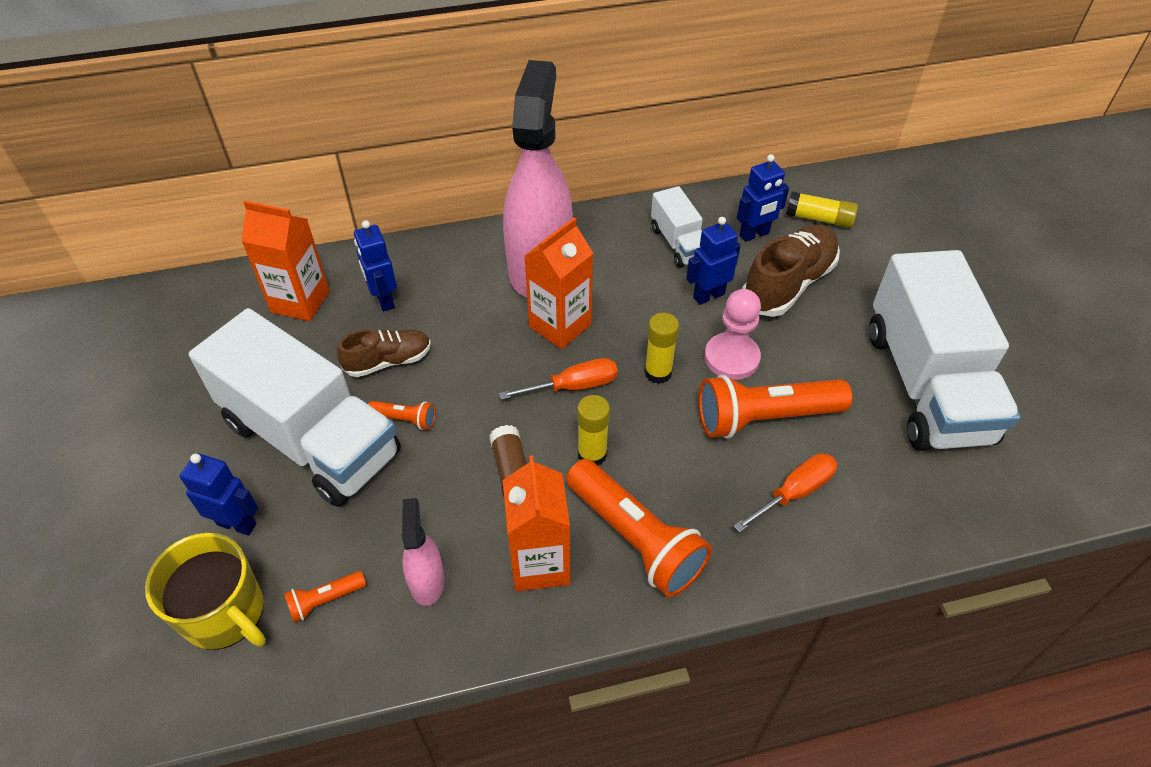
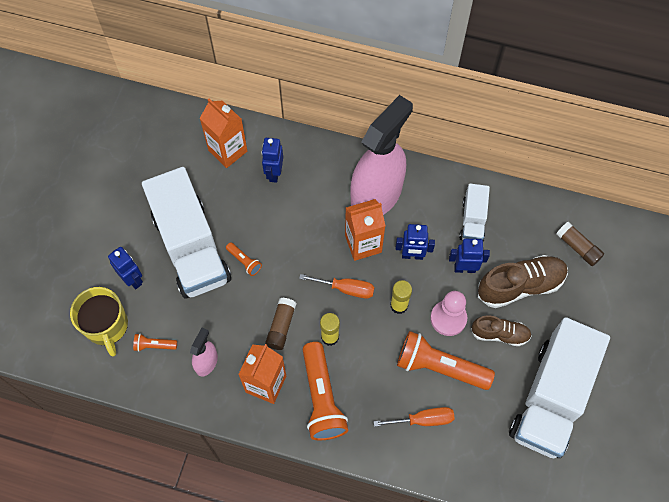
camera: 30 degrees right, 15 degrees up
brown shoe [337,329,431,377] -> brown shoe moved to [471,315,532,346]
blue robot [737,154,789,242] -> blue robot moved to [396,224,435,260]
yellow glue stick [786,191,858,228] -> brown glue stick [556,222,604,266]

